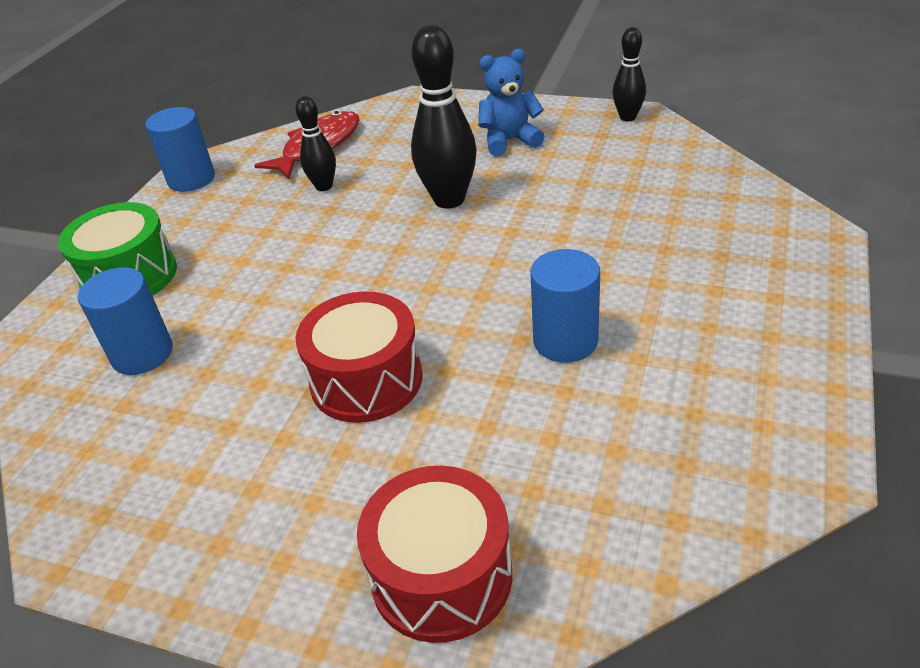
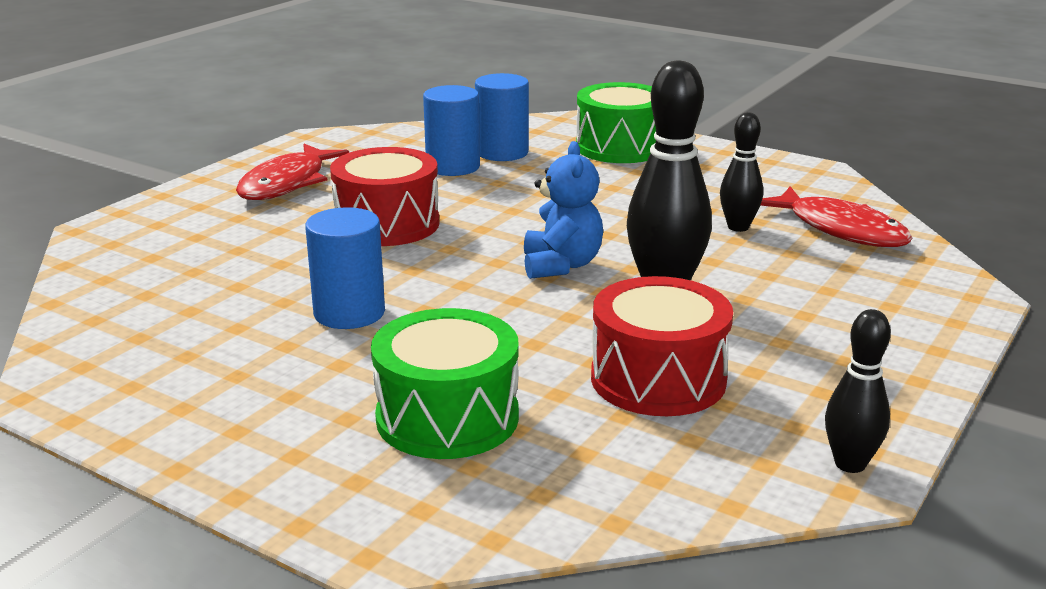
camera: 100 degrees right, 15 degrees down
blue cylinder [145,107,215,192] -> blue cylinder moved to [423,85,480,176]
red drum [357,466,512,643] -> red drum moved to [591,276,733,416]
blue teddy bear [478,49,545,156] -> blue teddy bear moved to [524,141,603,279]
none -> red fish [236,144,349,200]
none -> green drum [371,308,519,459]

